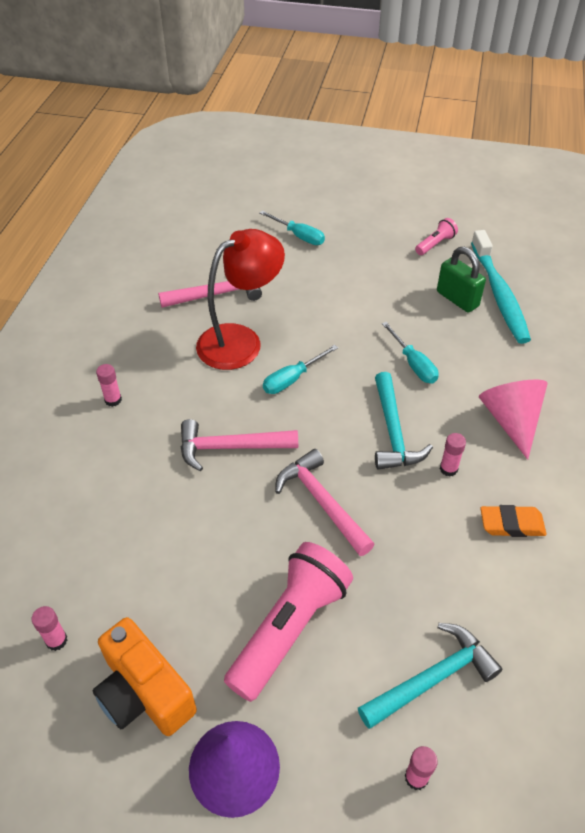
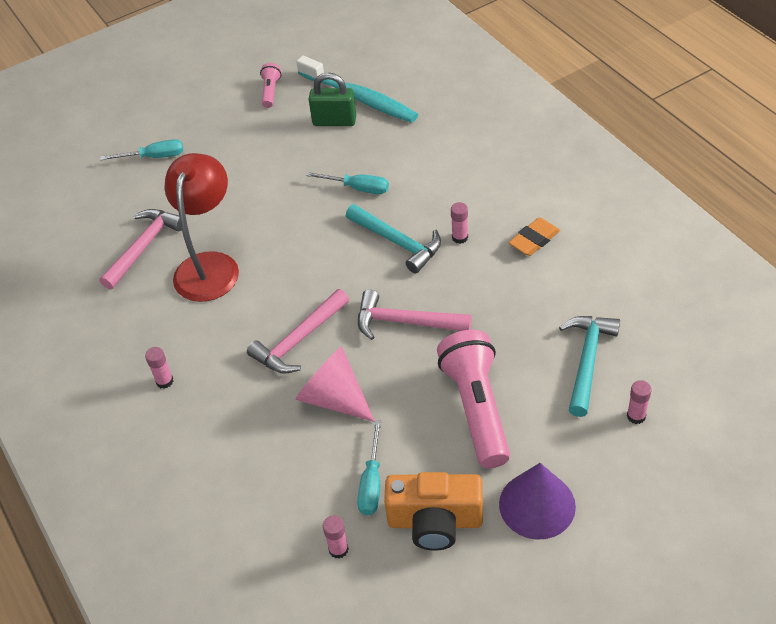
camera: 40 degrees left, 0 degrees up
turquoise screwdriver [263,345,338,394] -> turquoise screwdriver moved to [357,420,381,516]
pink cone [479,380,548,460] -> pink cone moved to [295,346,375,422]

